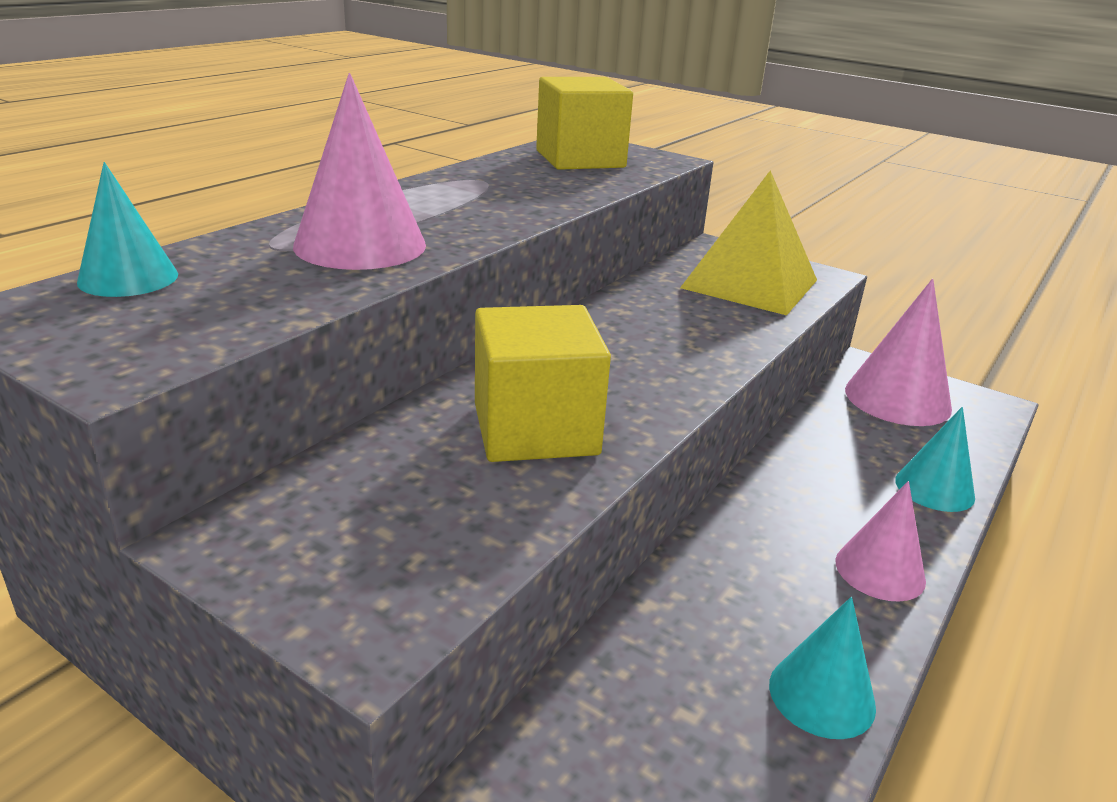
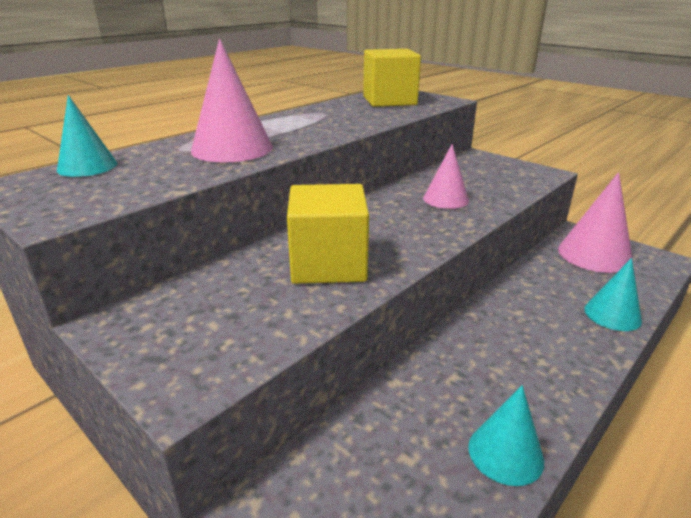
camera: 10 degrees right, 0 degrees up
yellow pyramid [680,170,817,315] -> none
pink cone [835,481,926,602] -> pink cone moved to [423,144,469,209]

